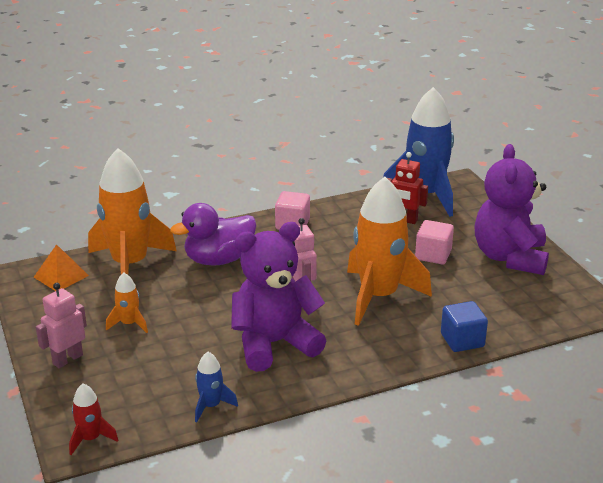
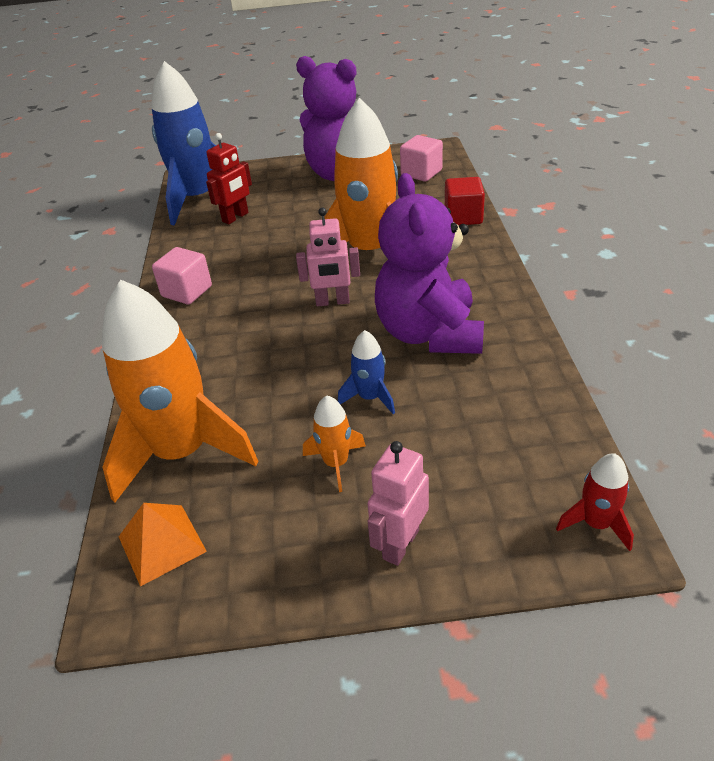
camera: 70 degrees left, 10 degrees up
pink robot [36,283,87,368] -> pink robot turned 60 degrees clockwise [368,441,429,566]
purple duck [170,203,256,266] -> none
blue rocket [195,352,238,422] -> blue rocket moved to [338,330,395,414]
pink cube [415,220,454,265] -> pink cube moved to [400,135,443,182]
blue cube [441,301,488,352] -> red cube [445,177,485,225]

